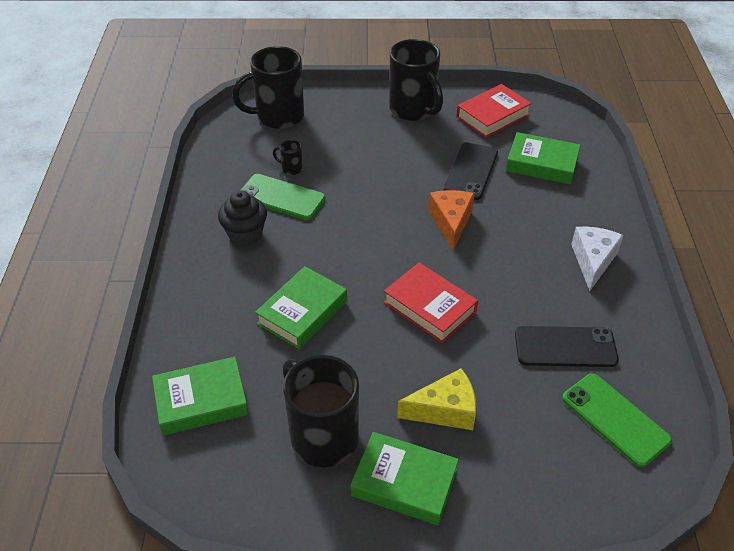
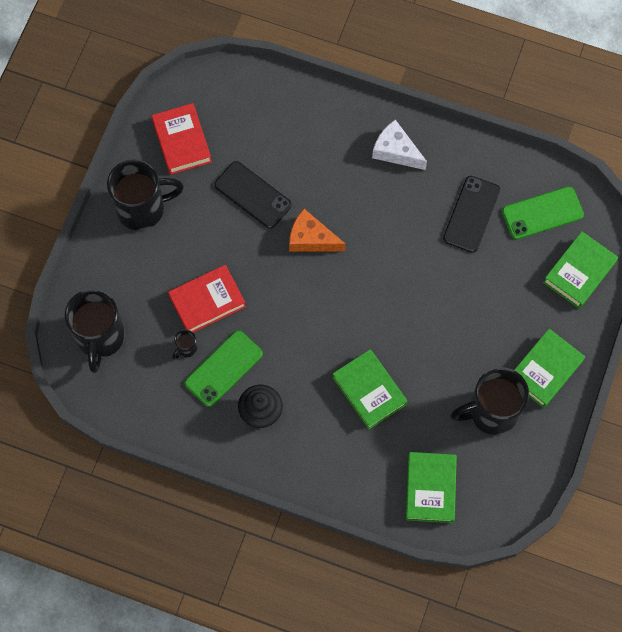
camera: 70 degrees left, 25 degrees up
red book [384,262,478,343] -> red book moved to [168,265,246,332]
yellow cheese [397,368,476,430] -> none
green book [506,132,581,184] -> green book moved to [543,231,618,309]

